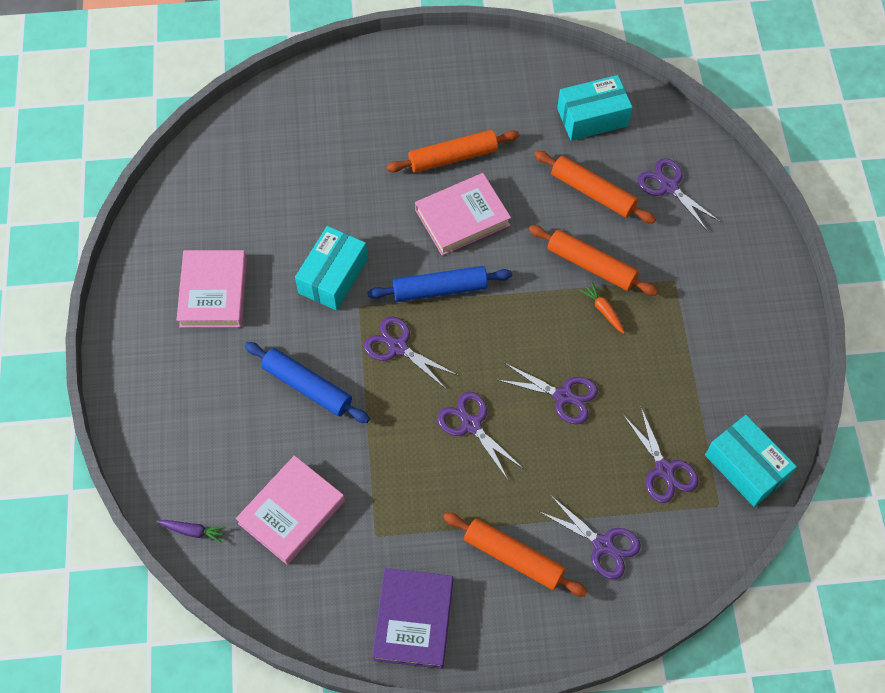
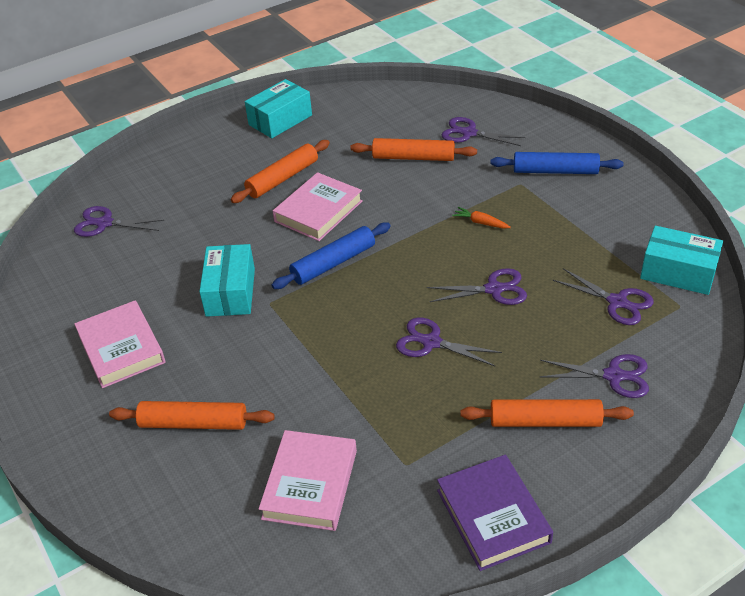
camera: 25 degrees left, 20 degrees down
purple carrot [157,520,226,543] -> none
blue rolling pin [245,342,370,423] -> blue rolling pin moved to [490,152,623,174]
purple scissors [364,317,457,389] -> purple scissors moved to [74,206,165,237]
orange rolling pin [529,225,658,296] -> orange rolling pin moved to [109,401,275,430]
turquoise box [557,75,633,141] -> turquoise box moved to [245,79,312,138]

